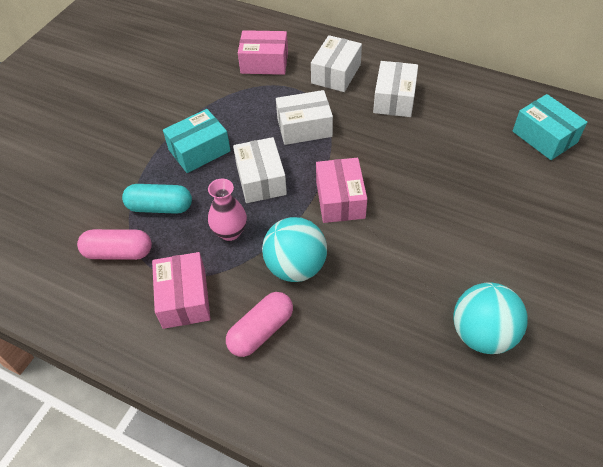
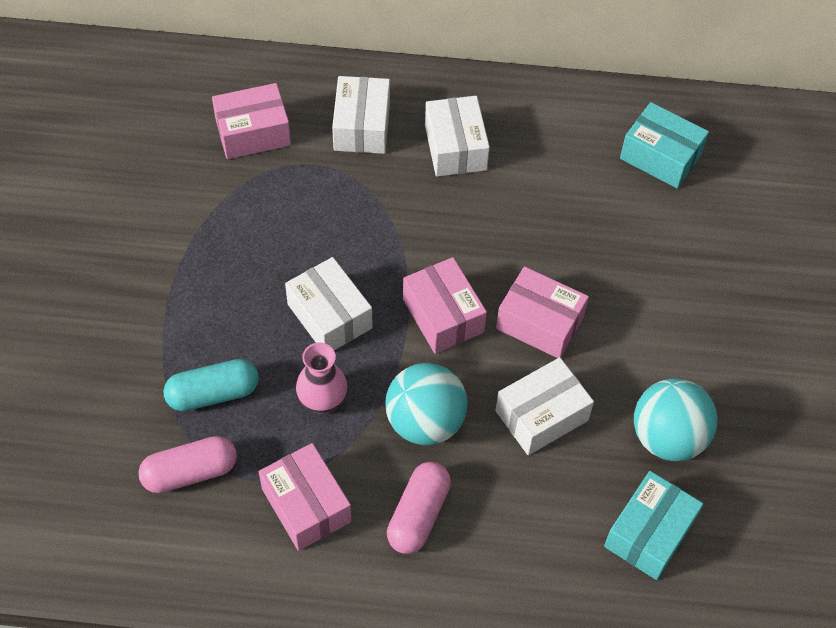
camera: 25 degrees left, 5 degrees up
turquoise box [163,109,231,173] -> turquoise box moved to [604,471,703,580]
white box [276,90,333,145] -> white box moved to [495,357,594,455]
none -> pink box [496,267,589,358]

